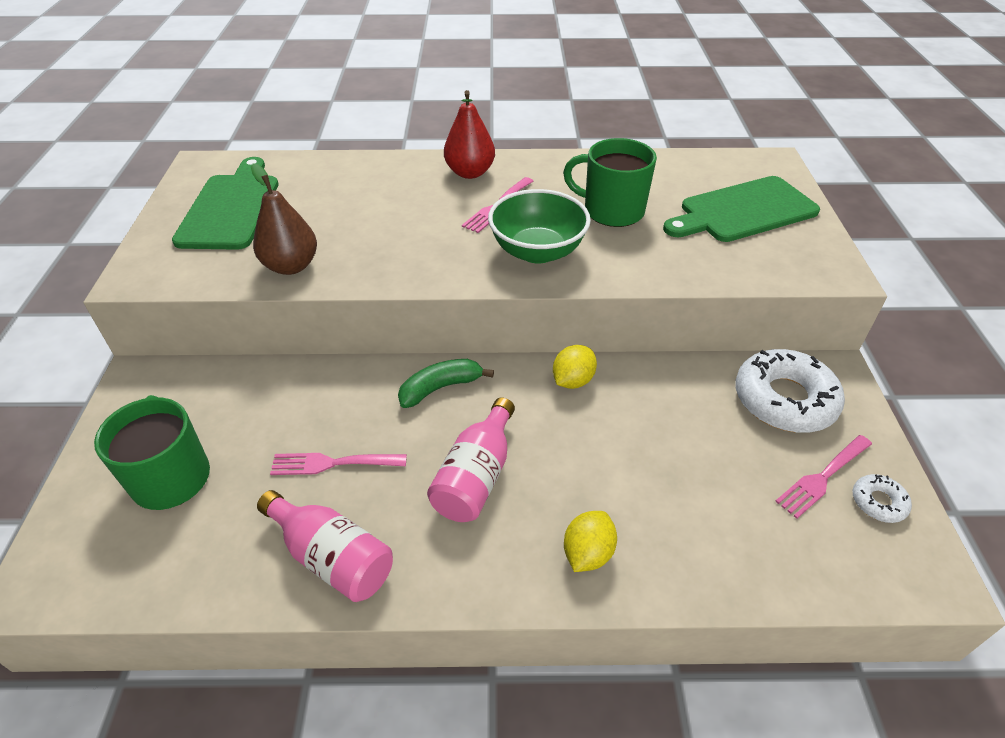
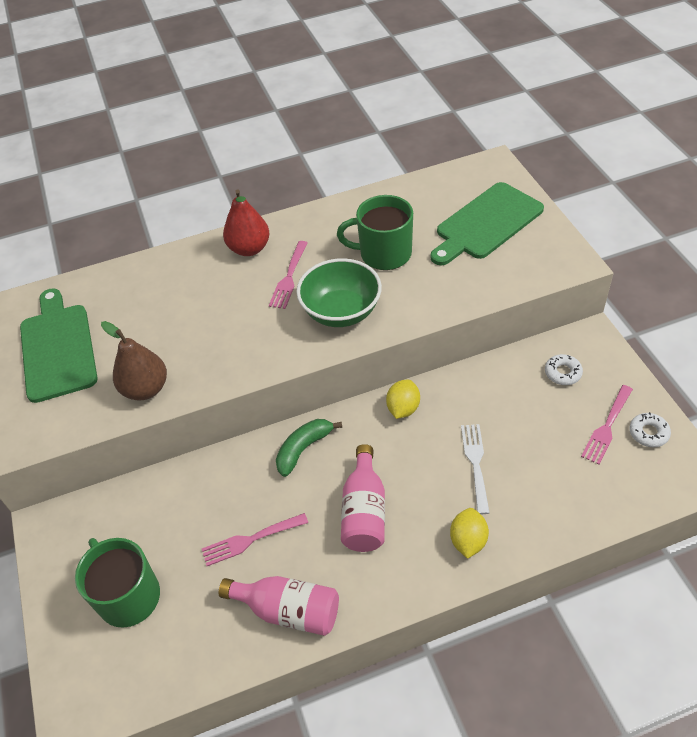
camera: 15 degrees left, 5 degrees up
white donut [735,349,845,433] -> white donut [545,354,583,385], size x0.46
none -> white fork [461,424,490,514]

